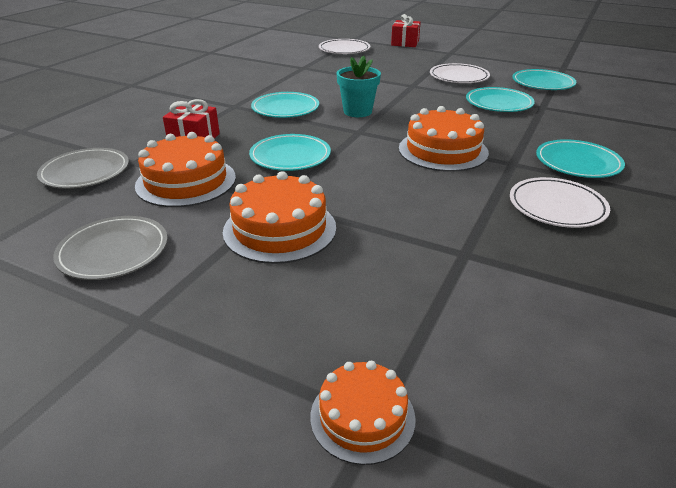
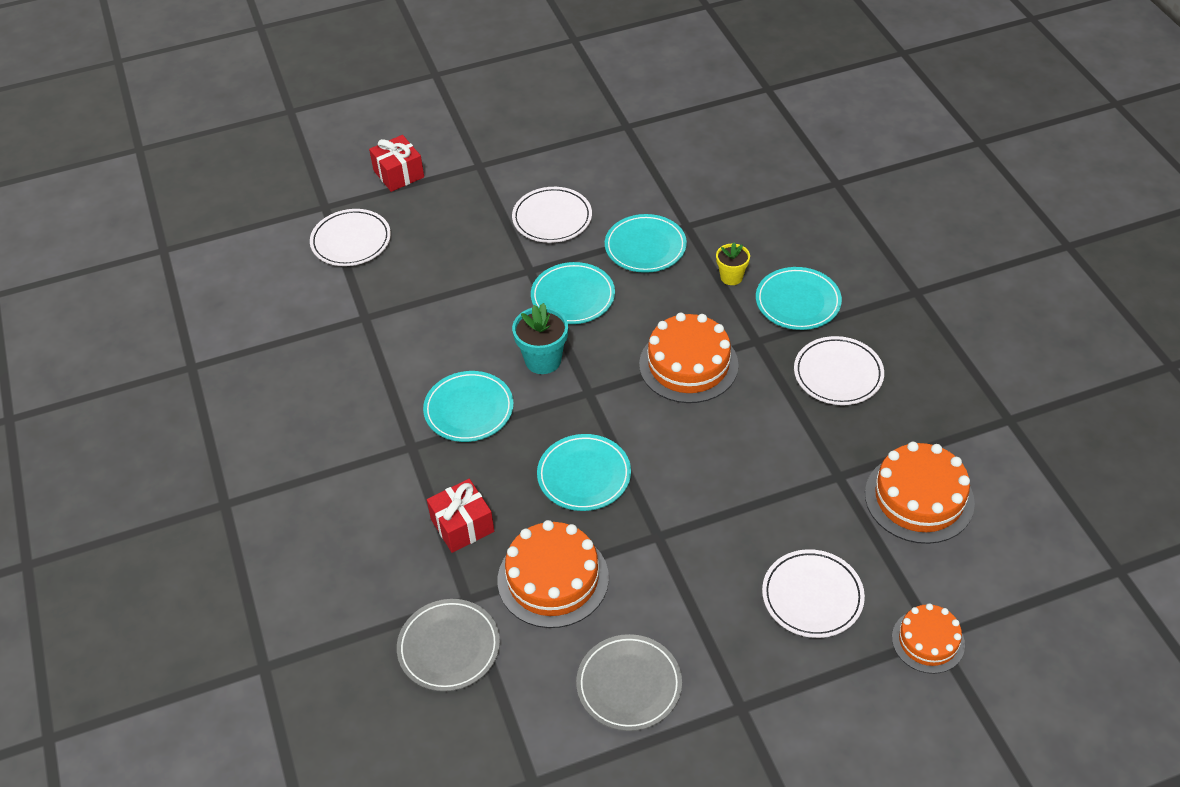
camera: 45 degrees left, 15 degrees up
orange cake [223,171,336,264] -> orange cake moved to [865,442,975,544]
turquoise plate [512,69,576,90] -> turquoise plate moved to [531,262,615,324]
none -> yellow flower pot [716,242,750,285]
none -> white plate [762,549,865,638]

